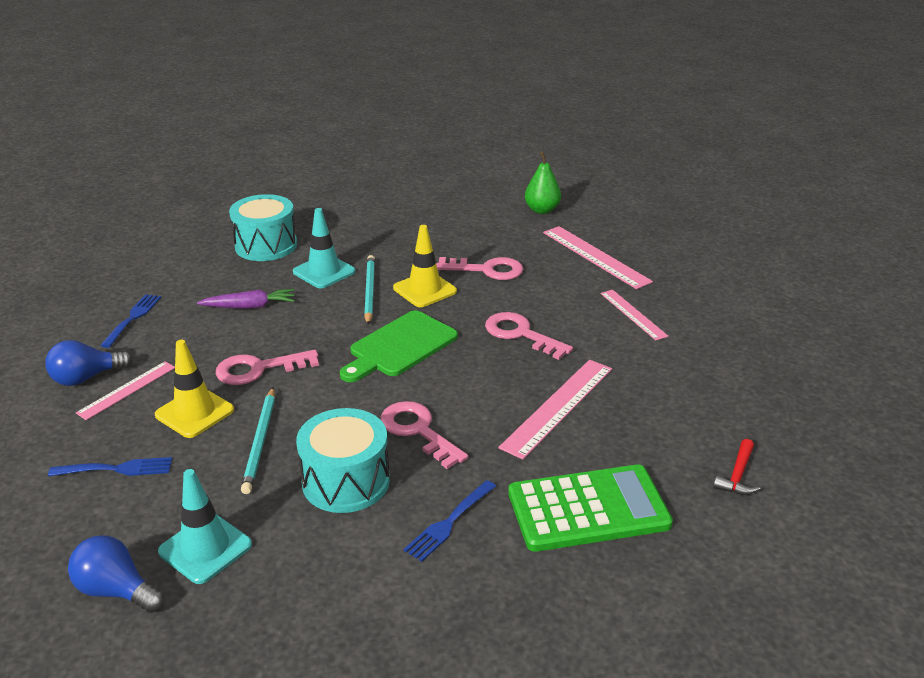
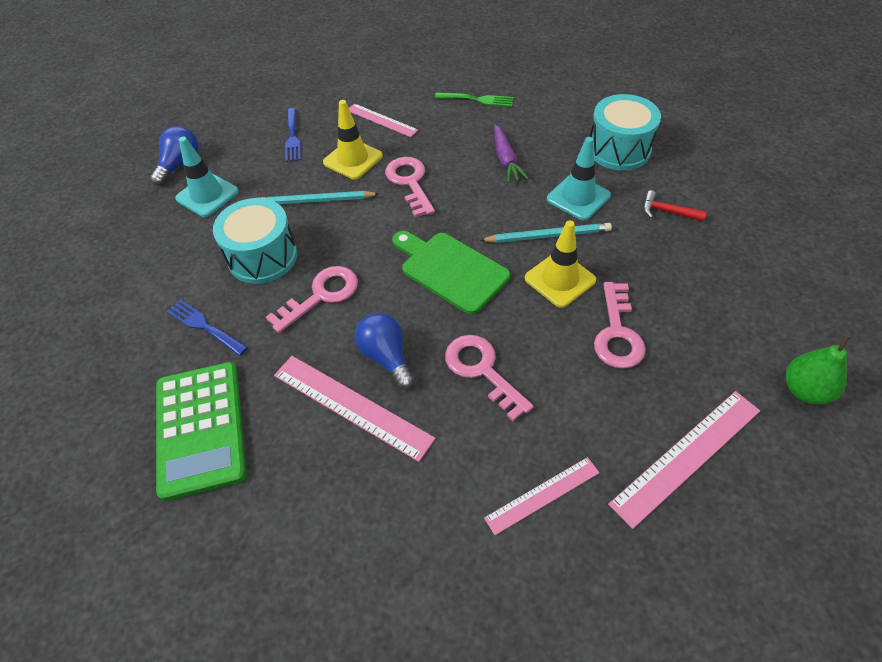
camera: 90 degrees right, 20 degrees up
blue light bulb [45,340,133,386] -> blue light bulb moved to [355,313,415,390]
blue fork [100,294,161,348] -> green fork [435,93,514,107]
pink key [485,312,573,360] -> pink key turned 75 degrees counterclockwise [445,335,534,421]
red hammer [713,439,761,495] -> red hammer moved to [643,190,707,222]

